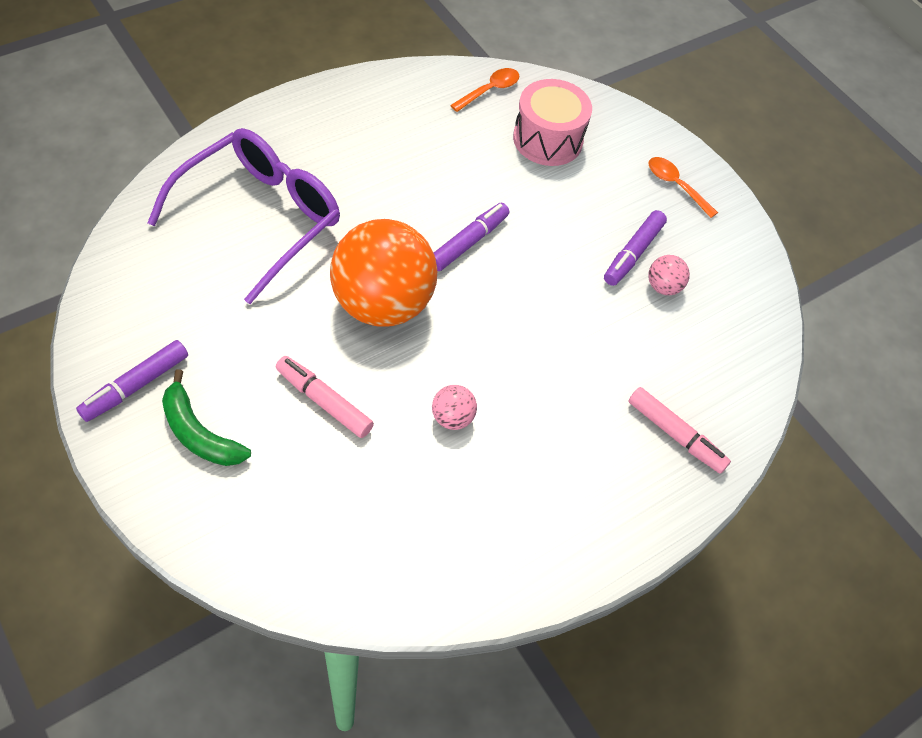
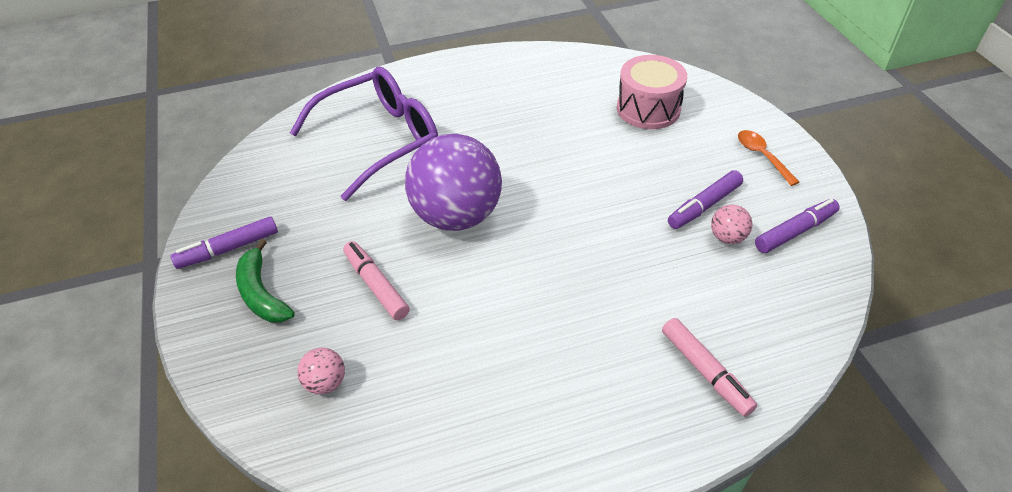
camera: 25 degrees right, 10 degrees down
orange ball [330,219,437,327] -> purple ball [405,134,502,231]
pink ball [432,385,477,430] -> pink ball moved to [297,348,345,394]
purple marker [434,203,510,271] -> purple marker moved to [755,199,840,253]
orange spoon [450,68,520,112] -> none

